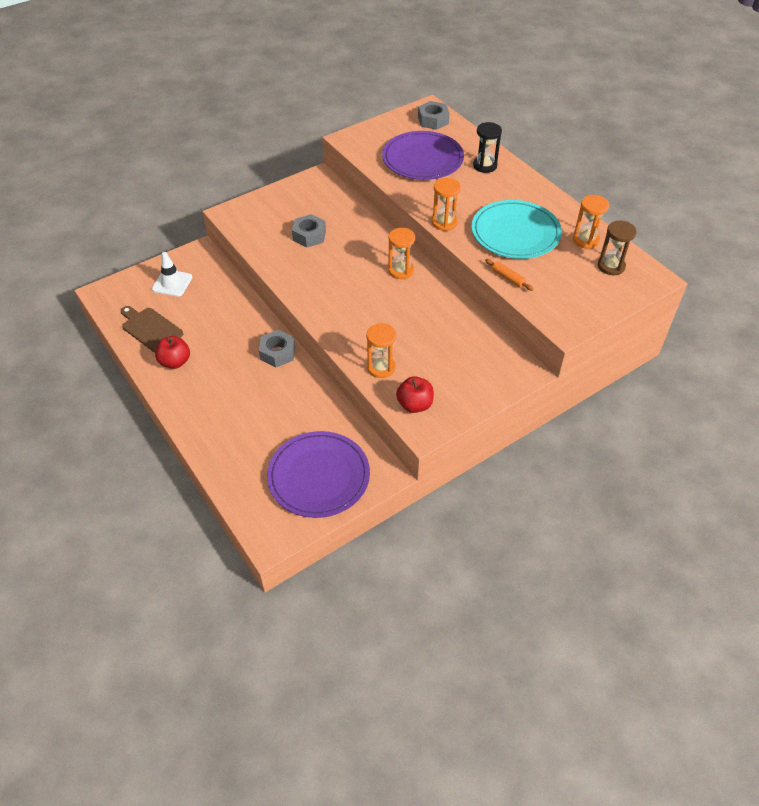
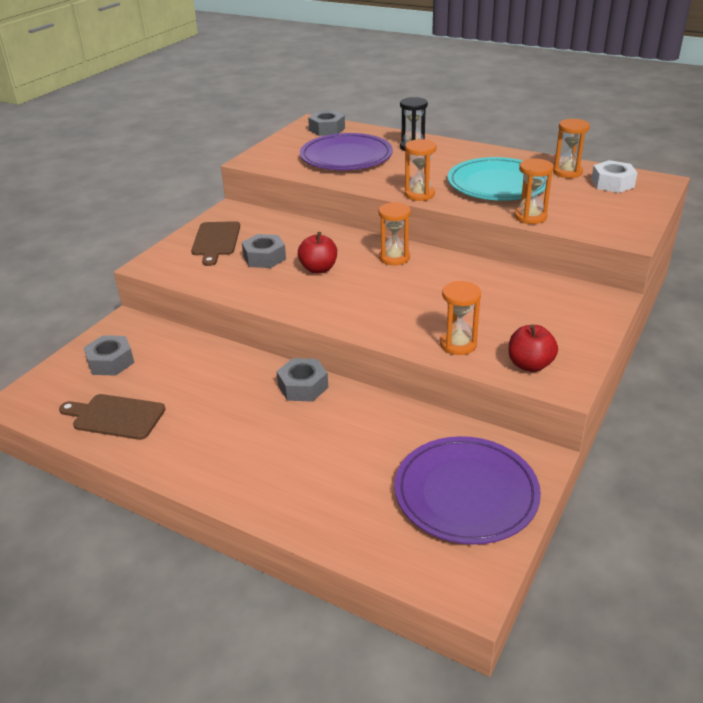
camera: 25 degrees left, 15 degrees down
white traffic cone [152,252,192,297] -> grey nut [84,335,134,376]
red apple [155,336,190,369] -> red apple moved to [298,232,337,274]
orange rolling pin [485,259,534,291] -> orange hourglass [515,159,554,224]
brown hourglass [598,221,637,275] -> white nut [591,160,638,193]
none -> brown cutting board [191,221,240,266]

